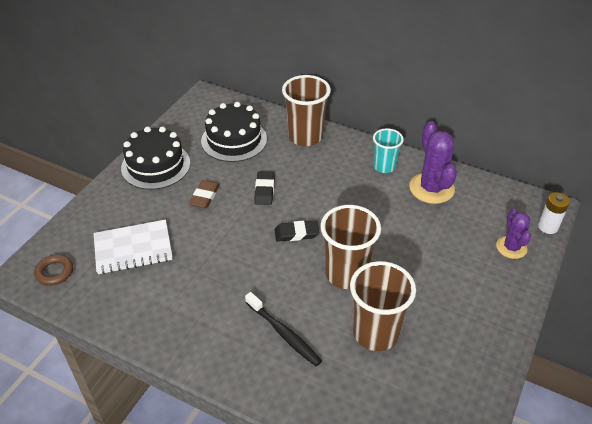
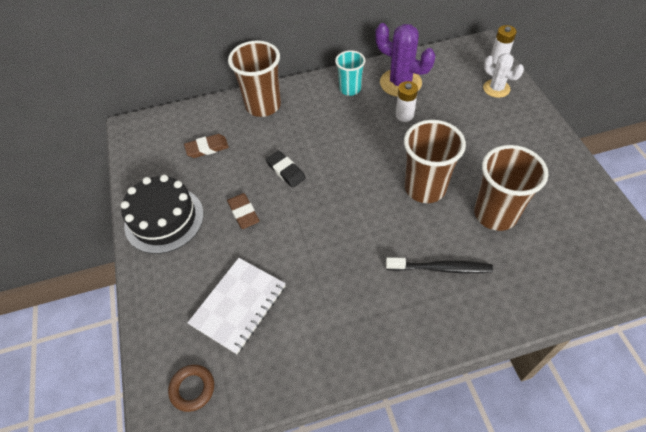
camera: 40 degrees left, 10 degrees up
black cake [201,102,267,162] -> brown eraser [184,134,229,158]
black eraser [275,220,320,242] -> none
purple cactus [496,209,531,259] -> white cactus [483,53,524,98]
none -> white battery [396,81,418,122]

